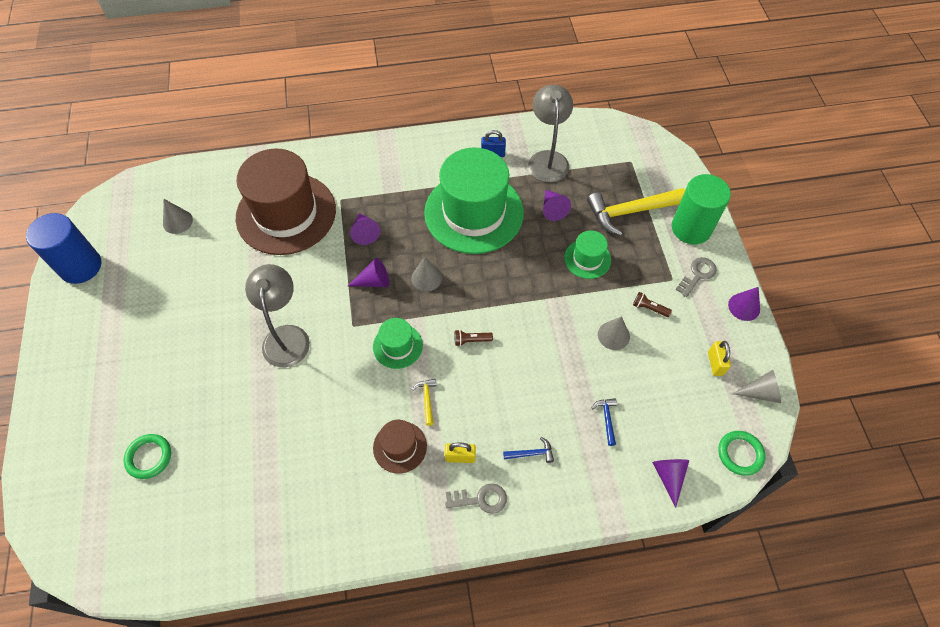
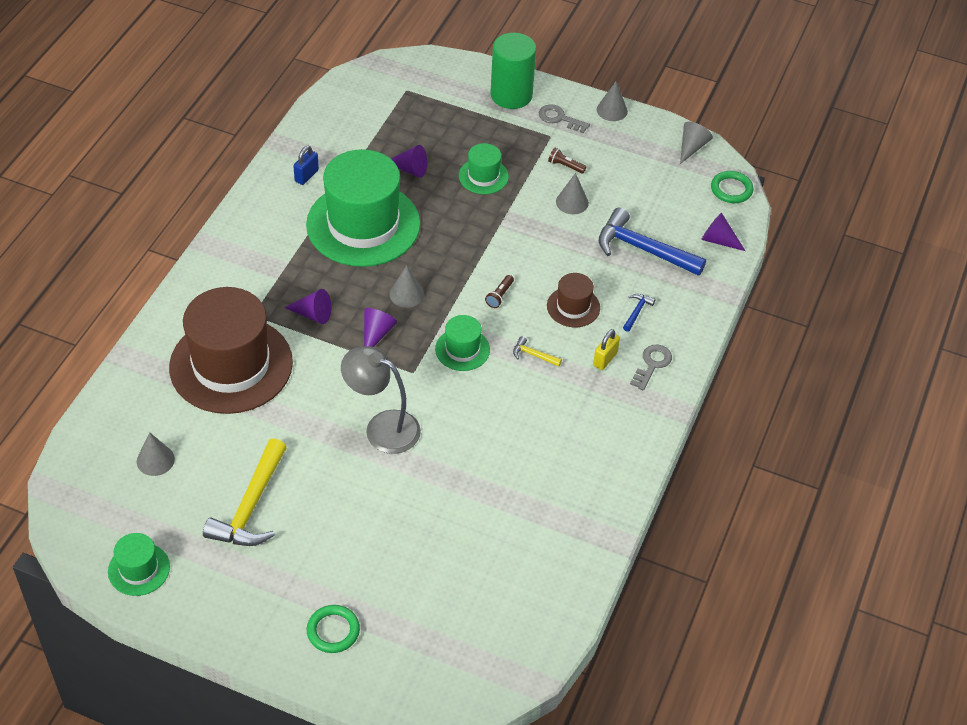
camera: 60 degrees left, 10 degrees down
blue cylinder [26,213,101,284] -> green hat [108,533,170,596]
green ring [124,434,171,479] -> green ring moved to [307,605,360,653]
brown hat [373,420,427,473] -> brown hat moved to [547,273,600,327]
grey lamp [528,85,573,182] -> none
yellow hammer [587,188,685,236] -> yellow hammer moved to [203,438,287,546]
blue hammer [592,398,617,446] -> blue hammer [599,207,706,276], size x2.33
brown flashlight [633,292,672,317] -> brown flashlight turned 60 degrees clockwise [548,148,586,174]
grey key [676,257,717,297] -> grey key turned 45 degrees counterclockwise [539,104,590,134]
yellow padlock [708,341,731,376] -> none
purple cone [728,287,760,321] -> grey cone [597,81,628,121]

